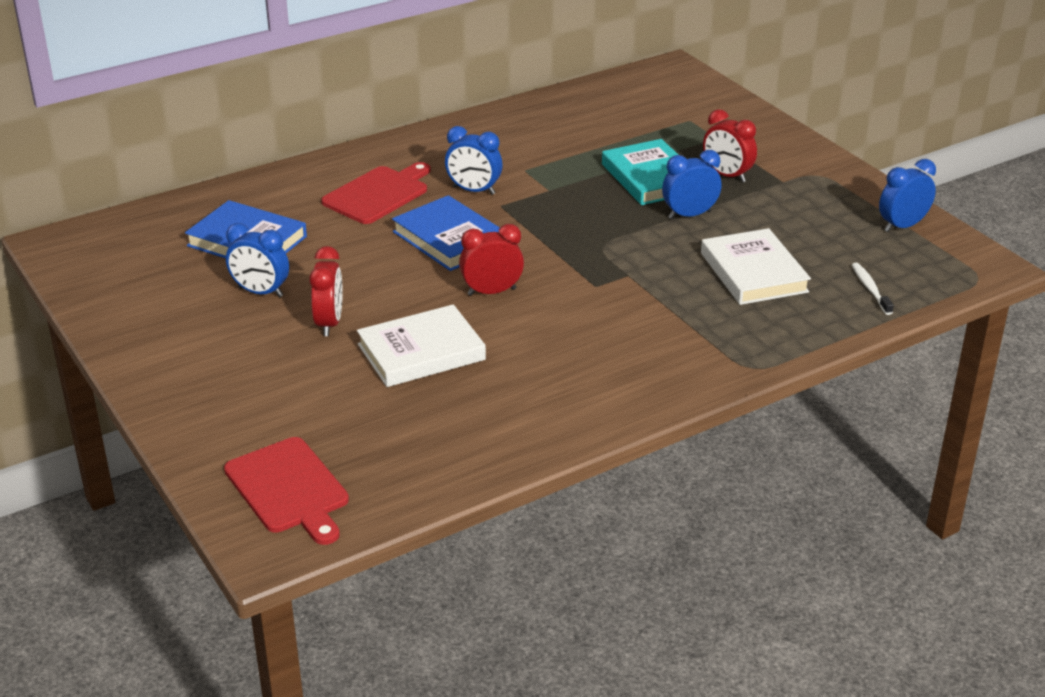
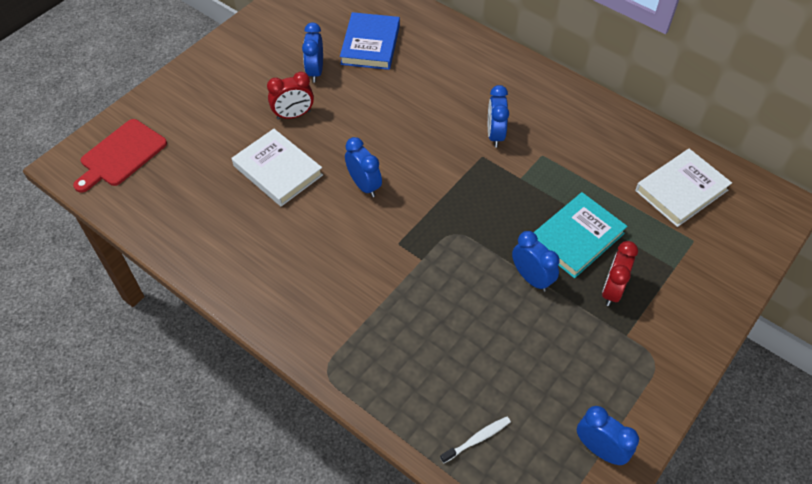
camera: 70 degrees right, 20 degrees up
red cutting board [321,162,431,224] -> none
blue book [392,195,500,271] -> none
red clock [459,224,524,296] -> blue clock [345,137,382,197]
white book [701,228,811,305] -> white book moved to [635,149,732,227]

